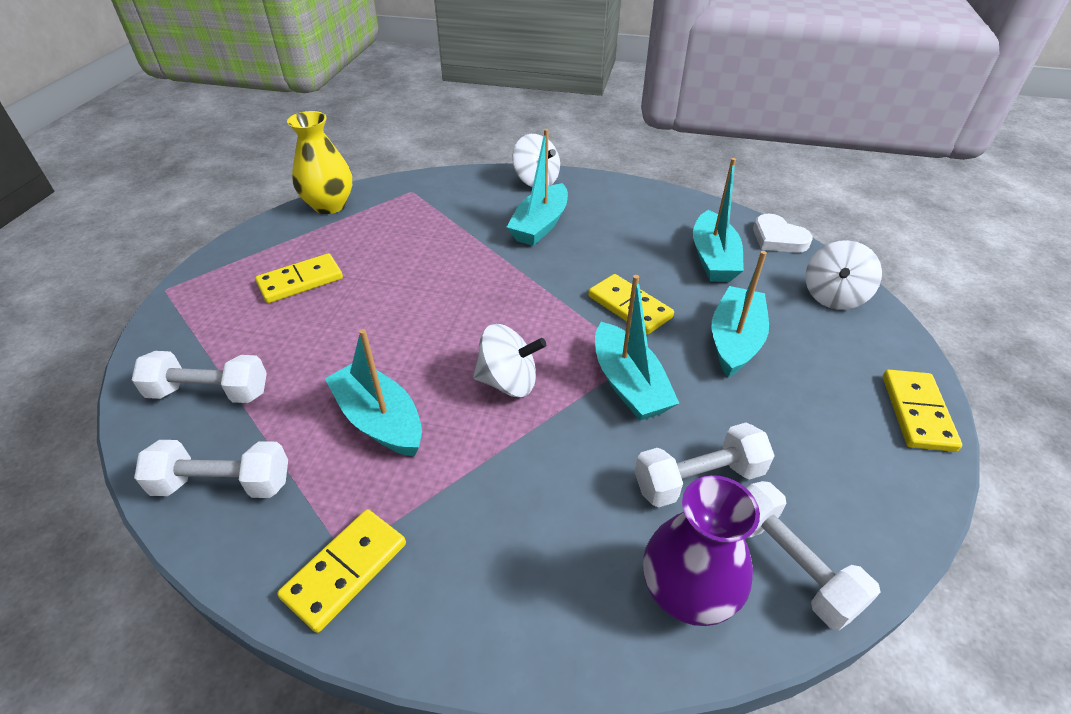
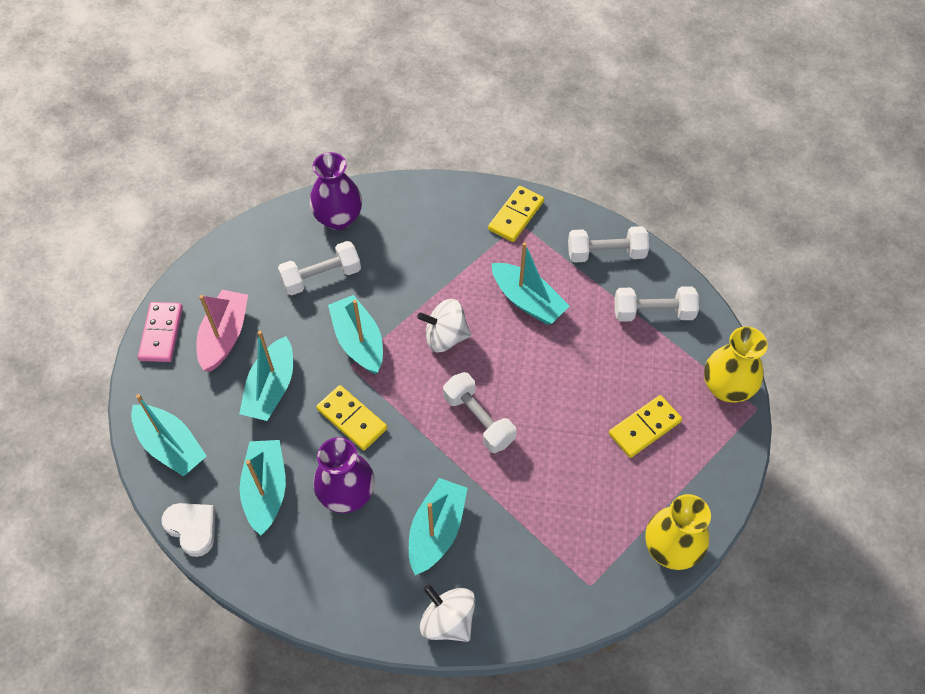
camera: 175 degrees right, 15 degrees up
white dumbbell [746,481,881,630] -> white dumbbell moved to [443,372,516,453]
white spinning top [806,240,882,310] -> turquoise boat [131,394,207,477]
yellow domino [883,370,962,452] -> pink domino [138,302,183,362]
none -> pink boat [196,290,248,372]
none -> purple vase [313,437,375,513]
none -> yellow vase [704,327,768,403]

